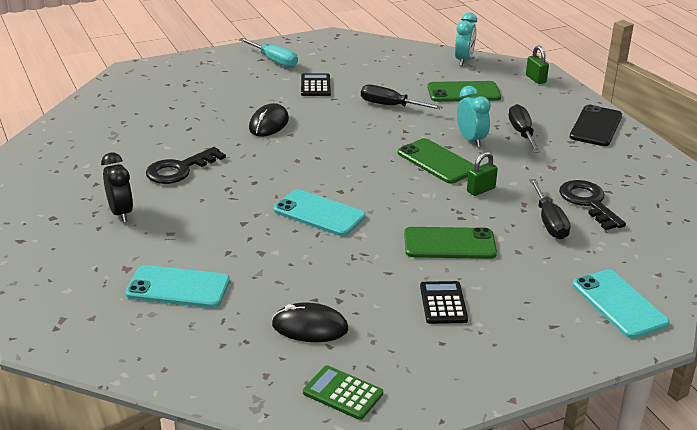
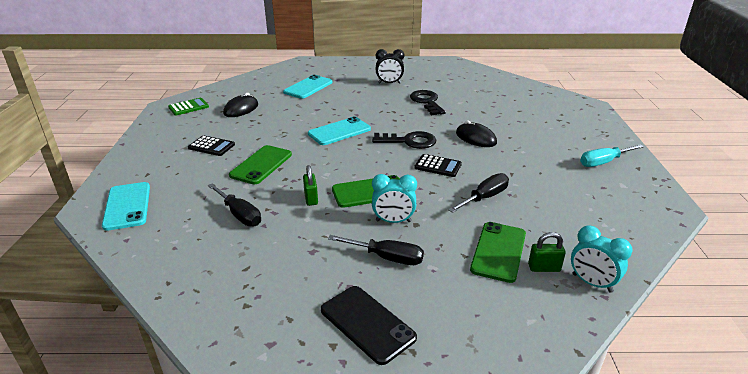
camera: 115 degrees right, 0 degrees up
black calculator [301,74,331,96] -> black calculator moved to [414,154,462,177]
green padlock [526,45,549,84] -> green padlock moved to [528,232,566,272]
black screwdriver [529,179,571,239] -> black screwdriver turned 150 degrees counterclockwise [208,183,261,226]
black key [559,180,626,230] -> black key moved to [372,131,436,149]
turquoise phone [573,270,669,338] -> turquoise phone turned 75 degrees clockwise [102,182,150,231]

